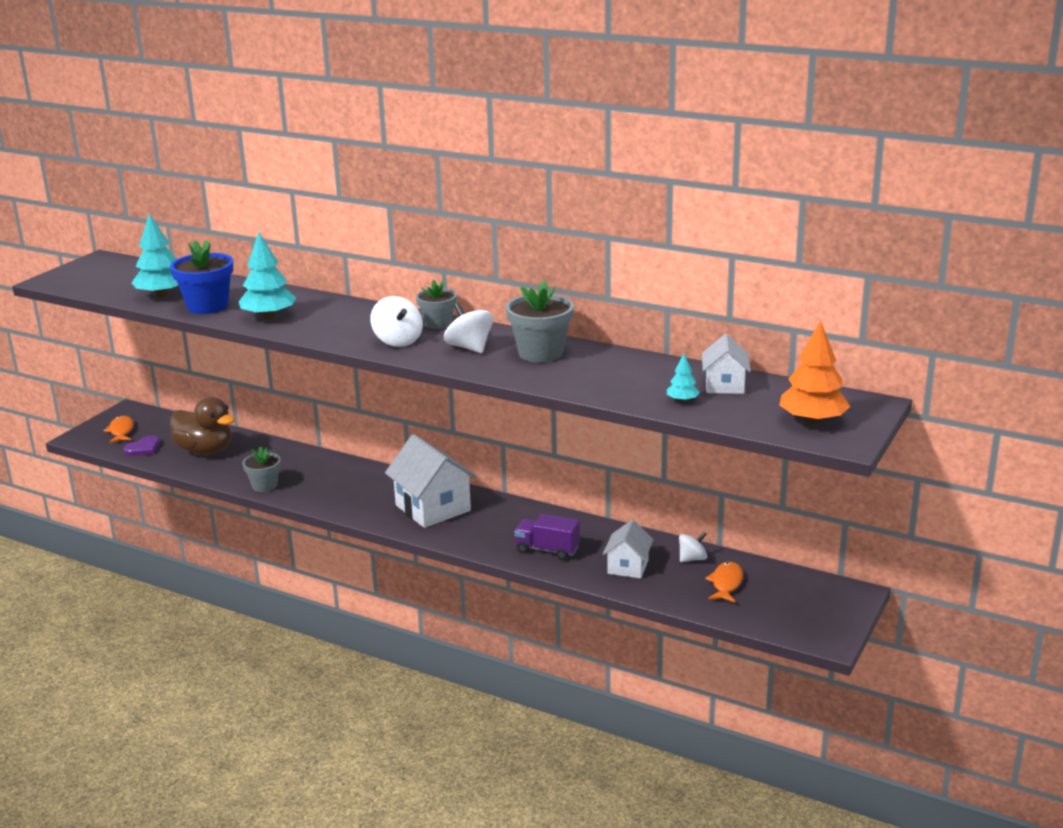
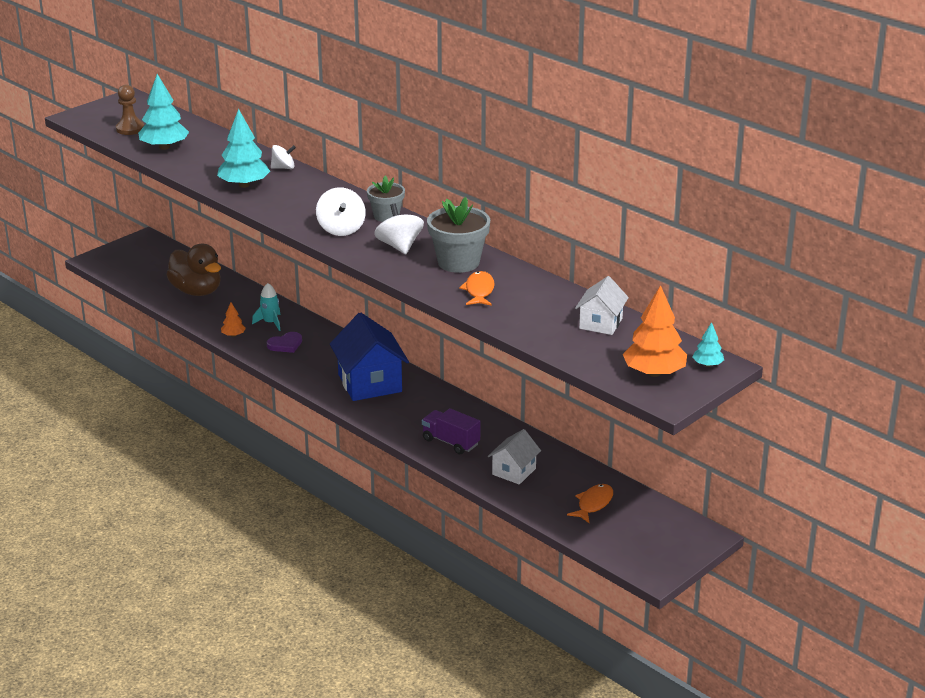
camera: 15 degrees right, 5 degrees up
orange fish [104,416,134,443] -> orange fish moved to [459,271,495,306]
purple heart [124,436,160,456] -> purple heart moved to [267,332,302,353]
blue flower pot [170,240,233,314] -> none
grey flower pot [242,447,281,492] -> orange tree [221,302,246,337]
white house [385,434,477,528] -> blue house [330,312,409,401]
turquoise tree [667,354,700,402] -> turquoise tree moved to [692,322,724,367]
white spinning top [679,532,707,562] -> white spinning top moved to [271,145,296,169]
none -> brown pawn [116,85,144,135]
none -> turquoise rocket [252,283,281,331]

